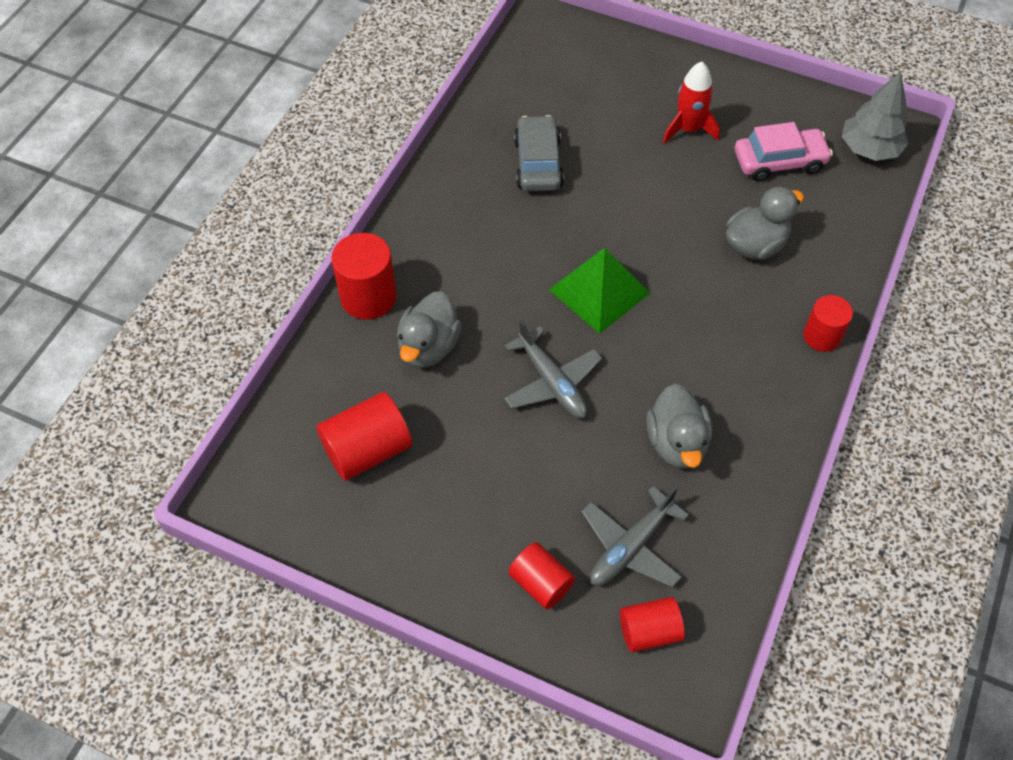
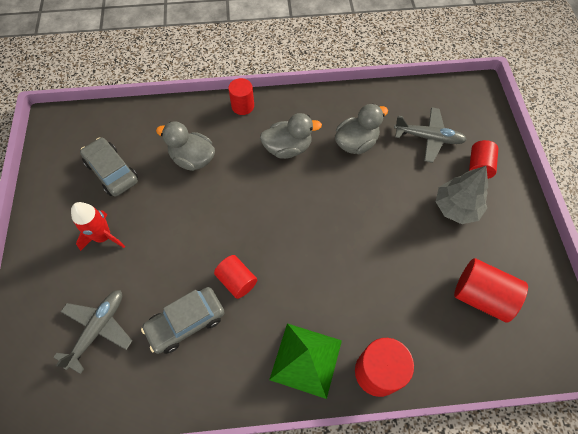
camera: 120 degrees left, 5 degrees up
grey duck [397,291,462,368] -> grey duck moved to [260,113,322,159]
grey plane [504,320,602,418] -> grey plane moved to [53,290,132,374]
green pyramid [549,248,650,334] -> green pyramid moved to [269,323,342,399]
red cylinder [620,597,685,652] -> red cylinder moved to [214,255,257,299]
pink car [735,122,833,182] -> grey car [80,137,138,197]
grey tree [842,72,909,161] -> grey tree moved to [436,166,488,224]

